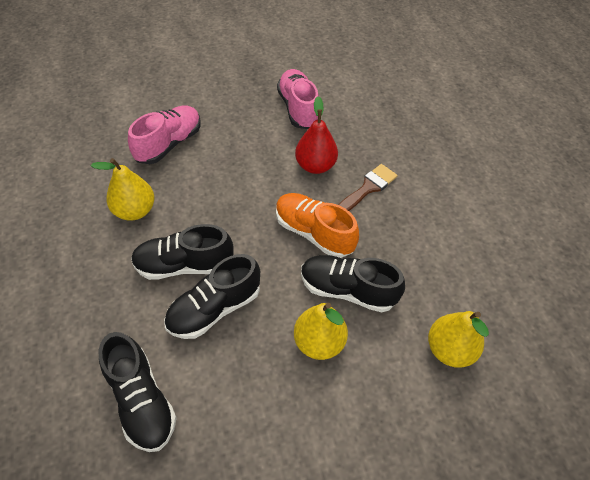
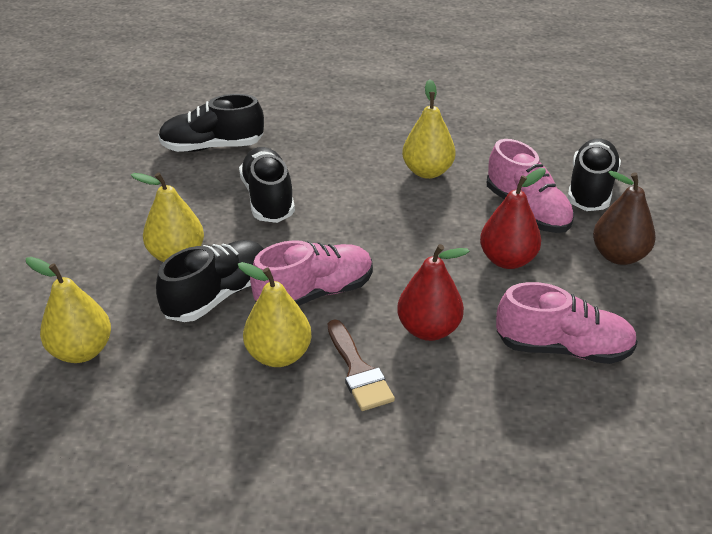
camera: 115 degrees right, 15 degrees down
black shoe [131,224,234,280] -> black shoe moved to [568,138,621,211]
orange shoe [276,193,359,258] -> pink shoe [250,240,373,306]
none -> yellow pear [238,262,312,367]
none -> red pear [480,168,546,269]
none -> brown pear [593,171,656,265]

